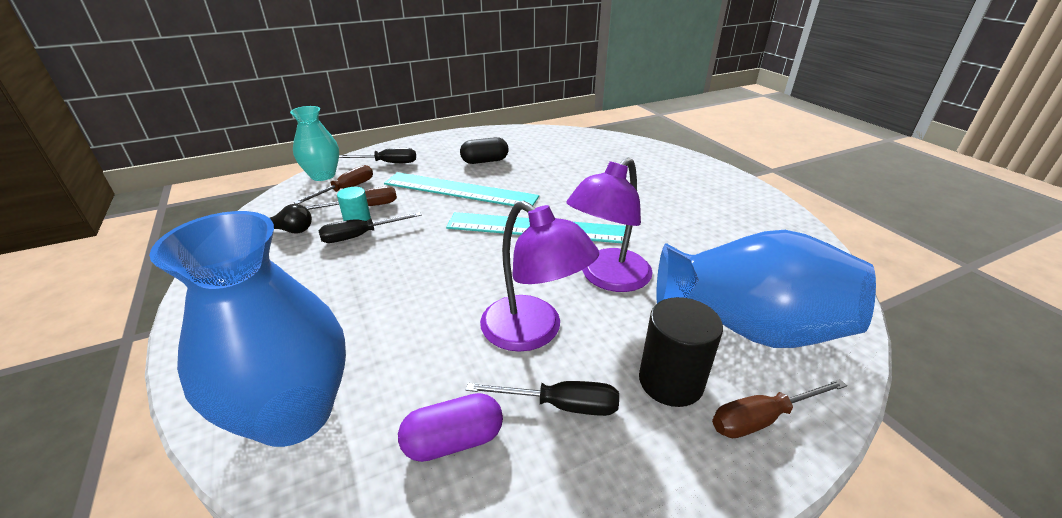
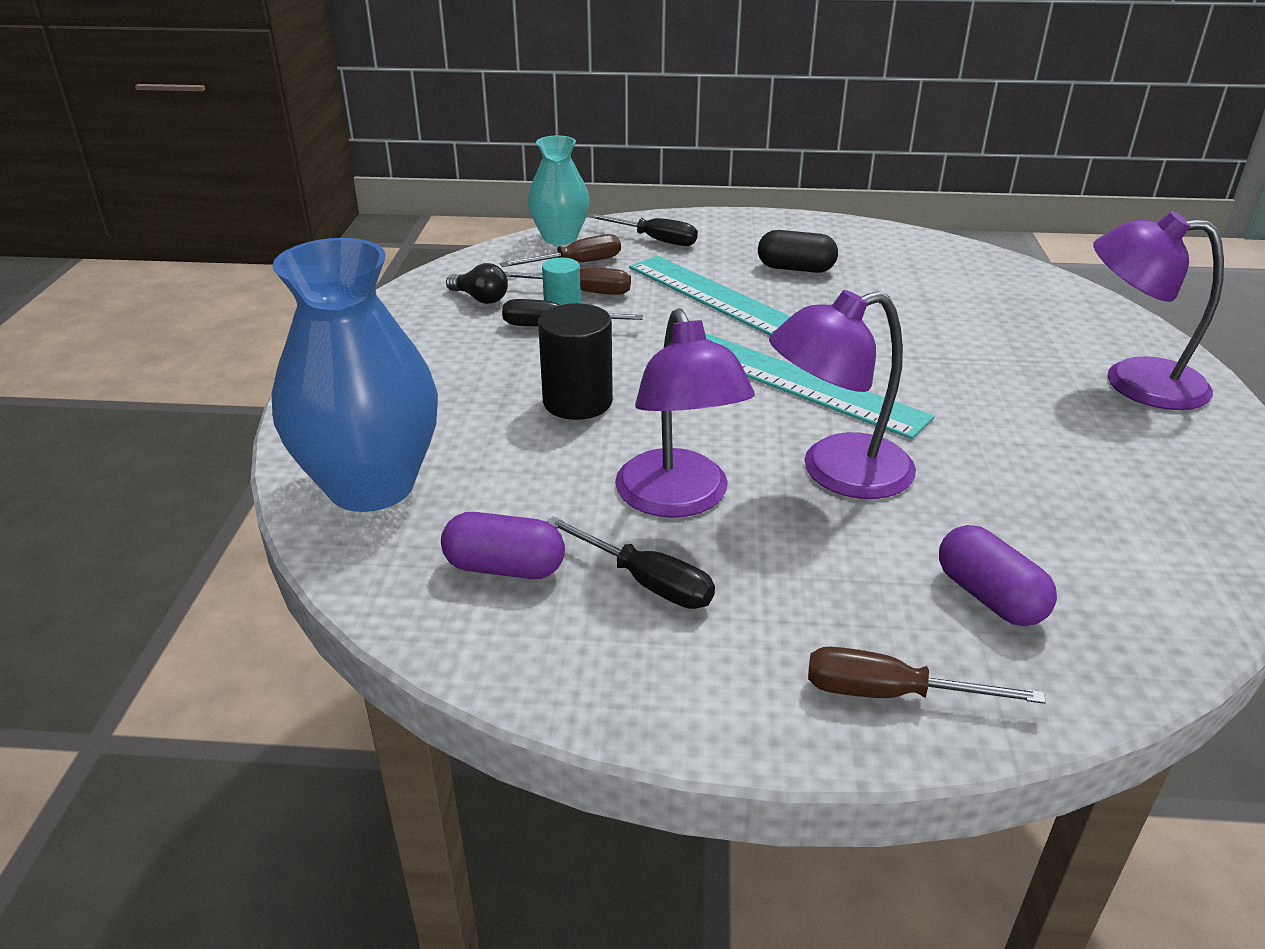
camera: 30 degrees right, 0 degrees up
black cylinder [639,297,723,407] -> black cylinder moved to [538,303,613,420]
blue vase [656,230,876,348] -> purple capsule [939,525,1057,626]
none -> purple lamp [1093,211,1224,410]

